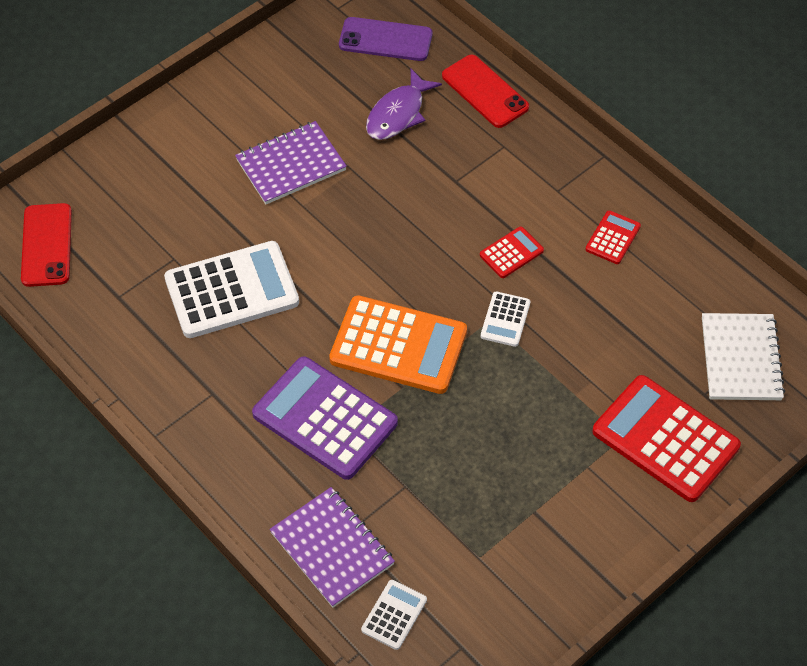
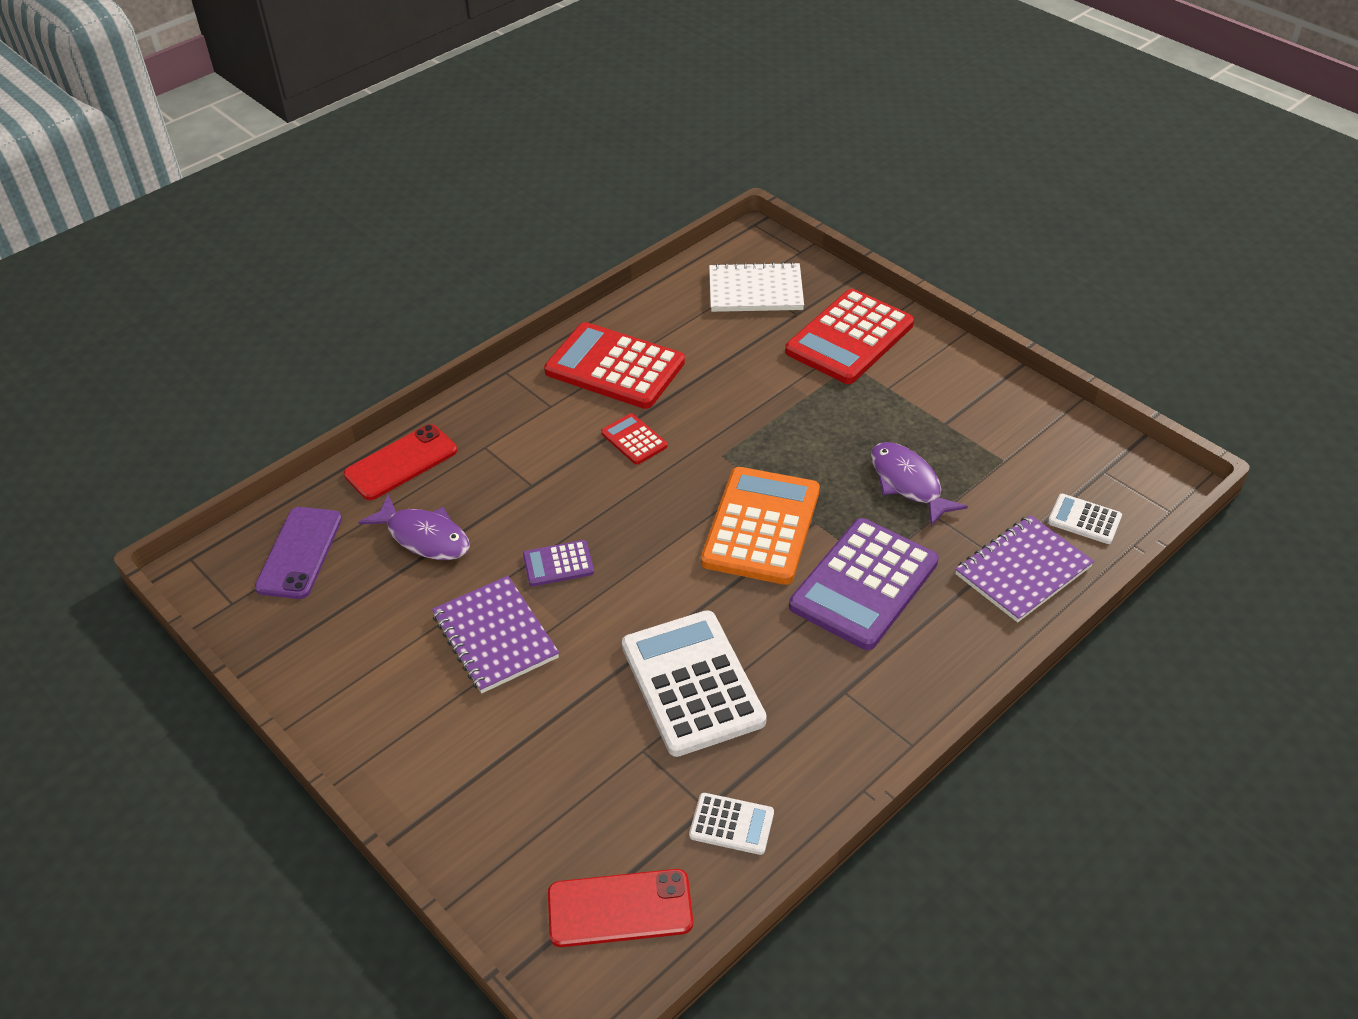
camera: 90 degrees left, 10 degrees down
white calculator [481,291,530,347] -> white calculator moved to [689,793,774,855]
red calculator [586,210,641,264] -> red calculator [544,322,685,409], size x2.12
none -> purple calculator [523,540,594,586]
none -> purple fish [871,442,968,526]

